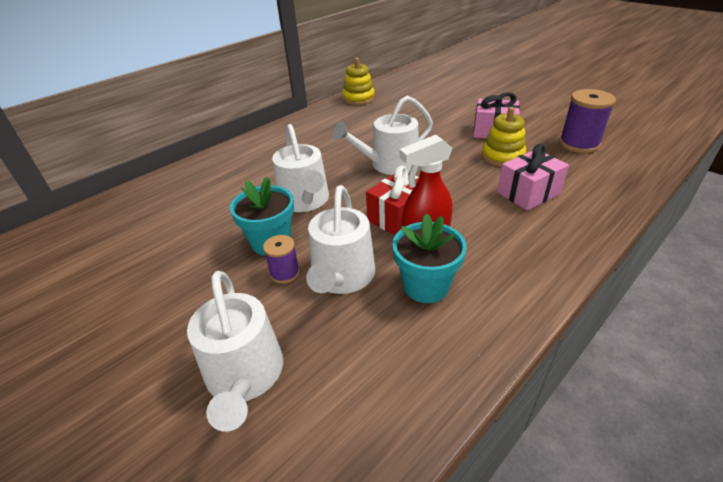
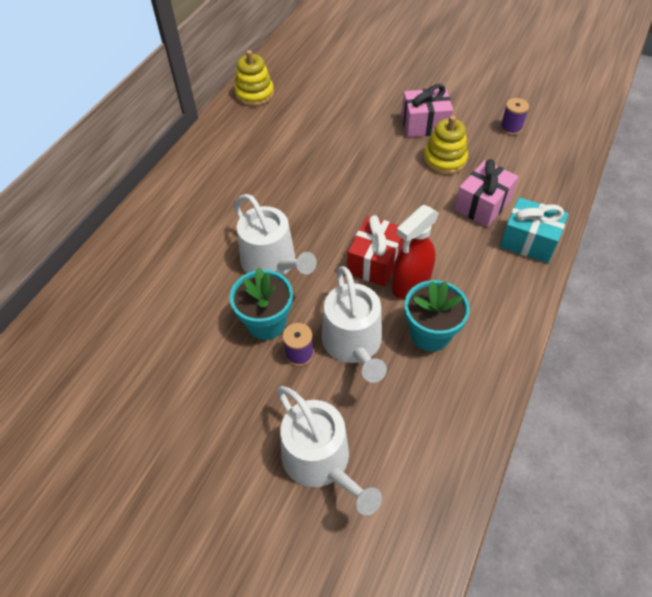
camera: 20 degrees left, 15 degrees up
white watering can [333,96,433,175] -> none
purple spool [559,89,616,153] -> purple spool [500,98,529,135], size x0.56
none -> turquoise gift [500,197,569,263]

